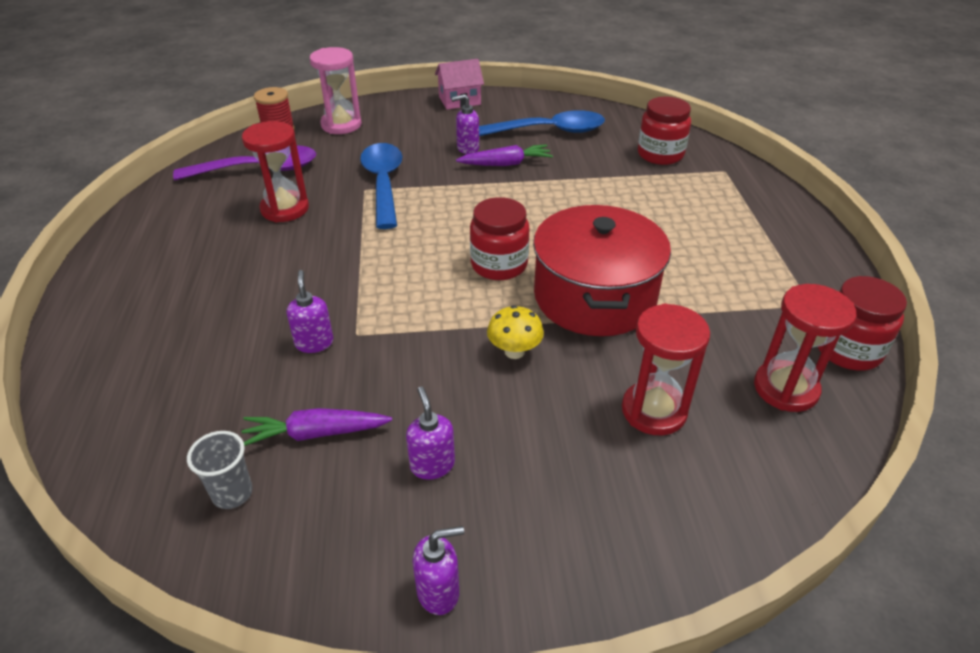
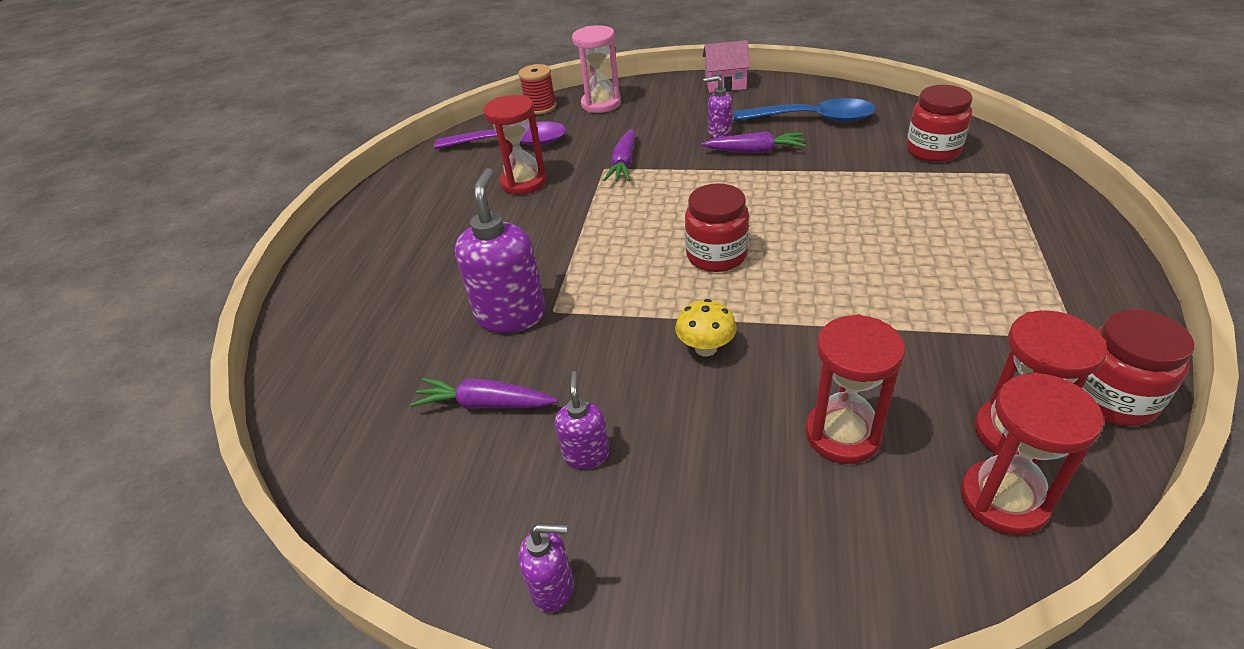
camera: 20 degrees right, 0 degrees up
grey cup [187,431,253,509] -> none
purple soap dispenser [287,270,333,353] -> purple soap dispenser [455,168,546,333], size x1.88
blue spoon [360,143,402,229] -> purple carrot [603,128,636,181]
red pot [533,205,671,336] -> none
none -> red hourglass [961,372,1104,535]

